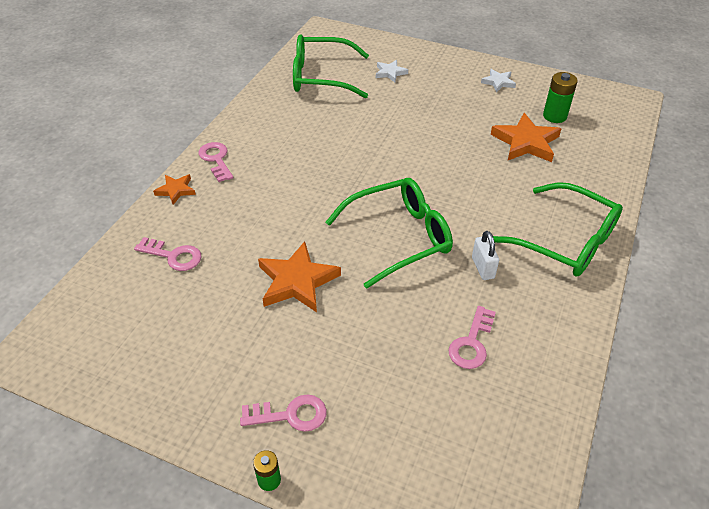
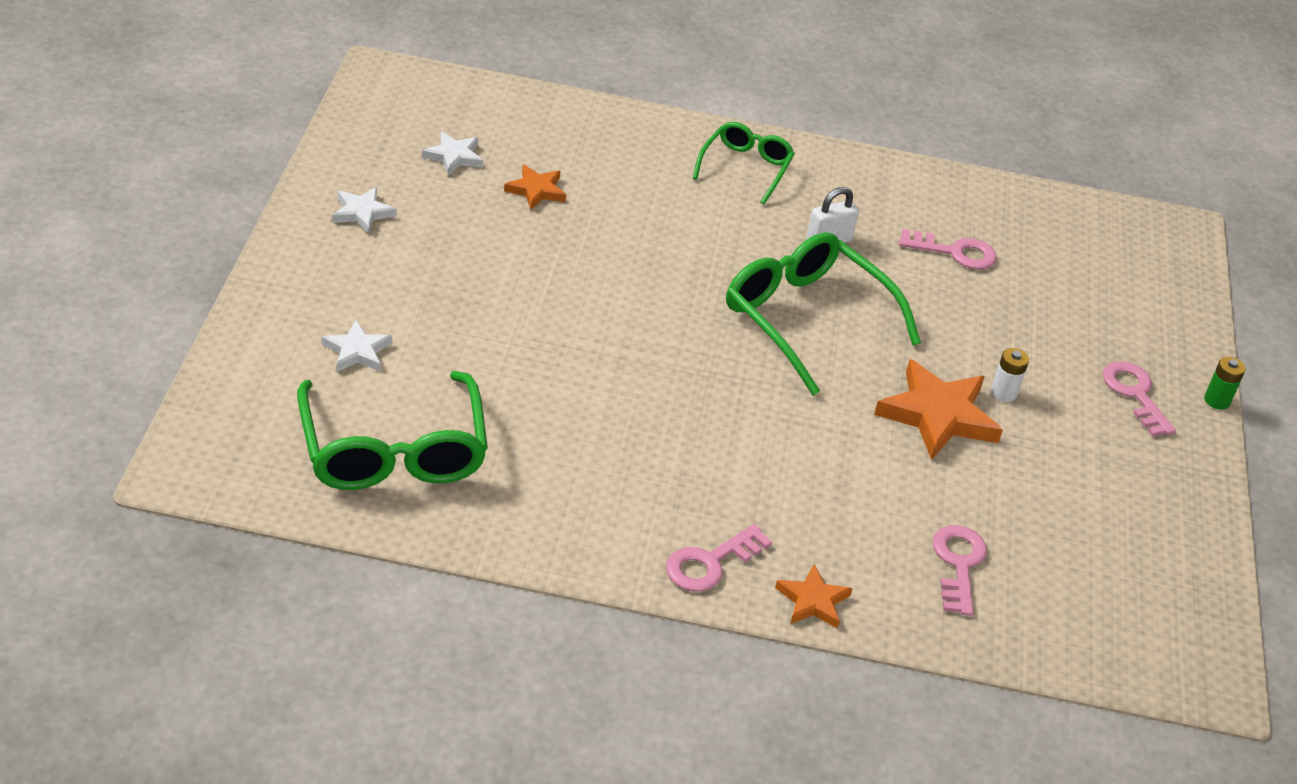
camera: 110 degrees left, 5 degrees down
orange star [491,113,561,162] -> orange star [504,165,566,210], size x0.55
green glasses [493,182,623,277] -> green glasses [693,122,795,204], size x0.58
green battery [543,72,578,123] -> white star [422,131,483,176]
none -> white battery [991,348,1029,402]

